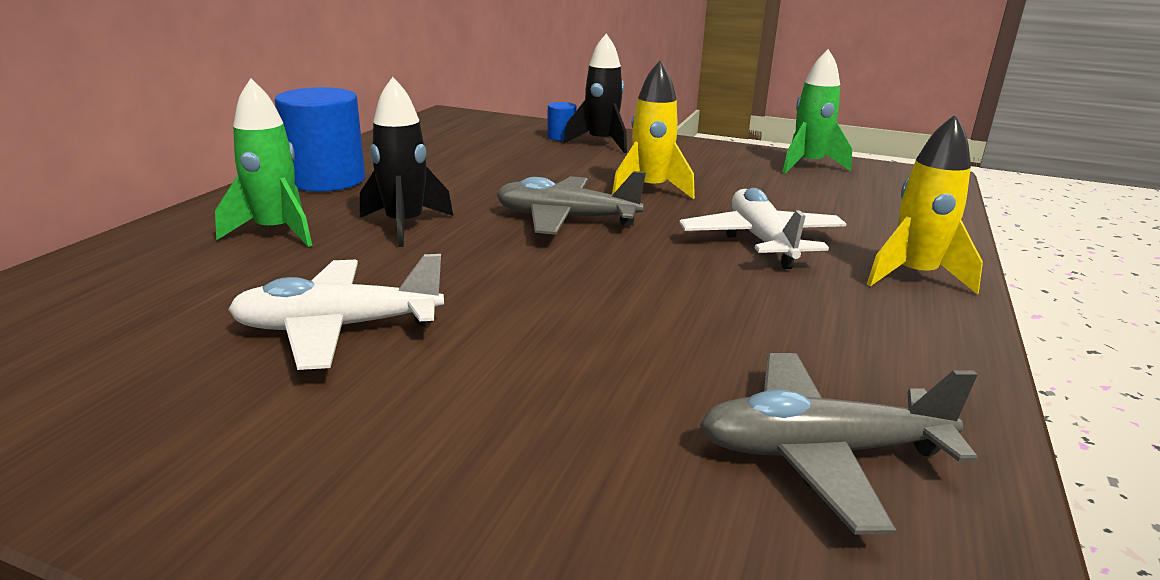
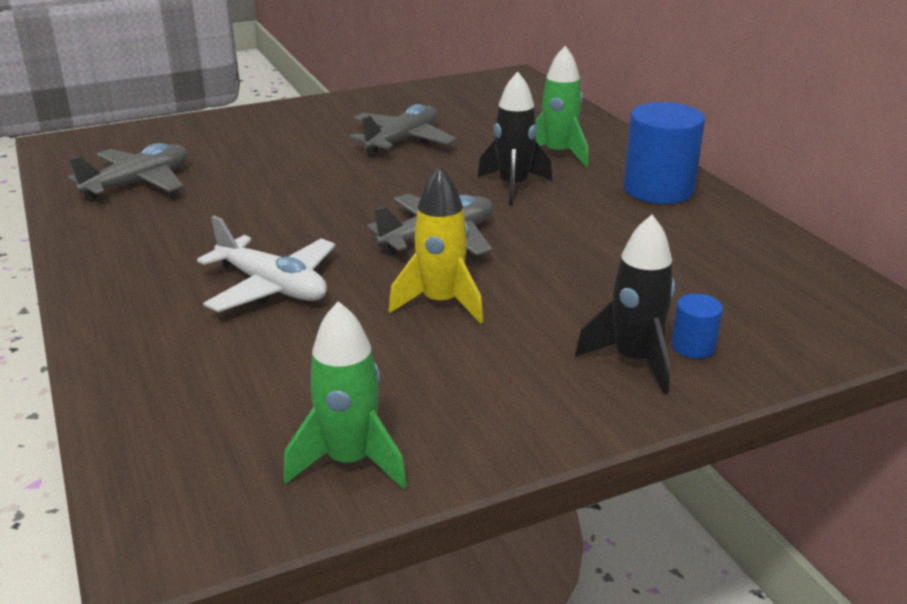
camera: 135 degrees right, 5 degrees up
white plane [228,254,444,370] -> grey plane [349,104,457,157]
yellow rocket [867,114,983,295] -> none

